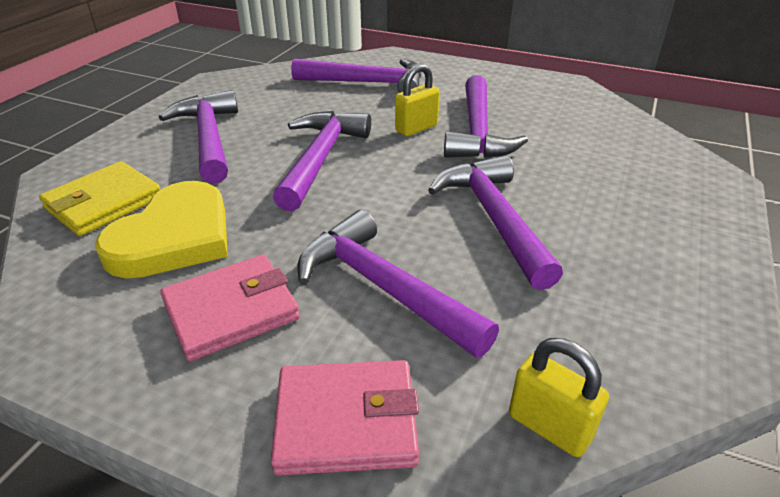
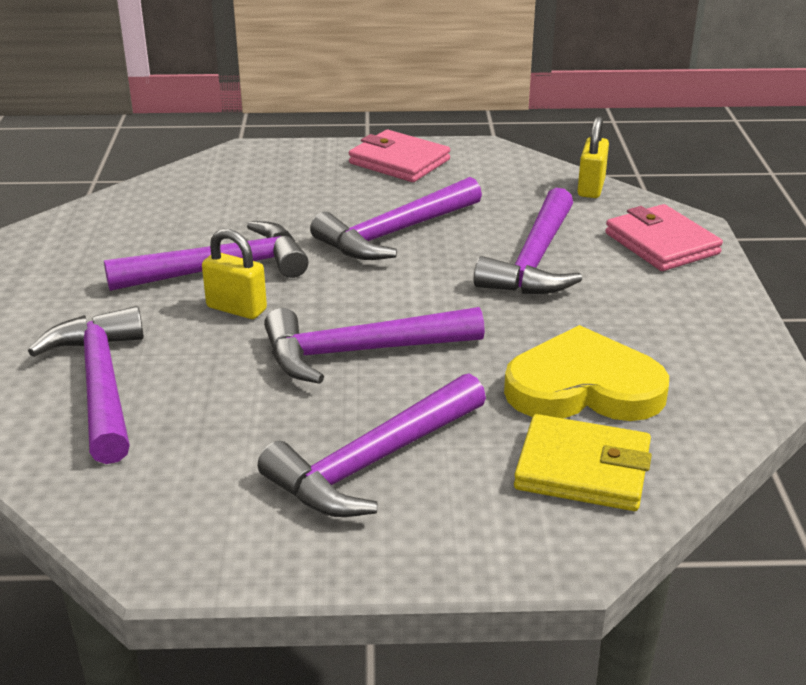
camera: 115 degrees left, 5 degrees down
pink wallet [160,254,300,361] -> pink wallet moved to [349,130,450,182]

